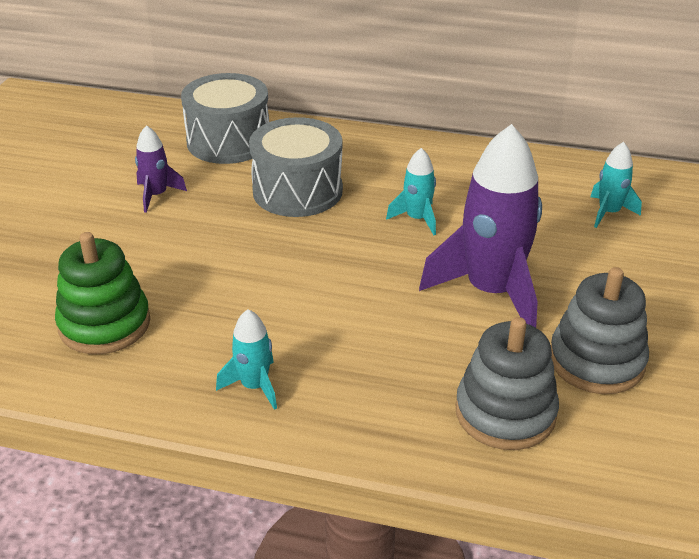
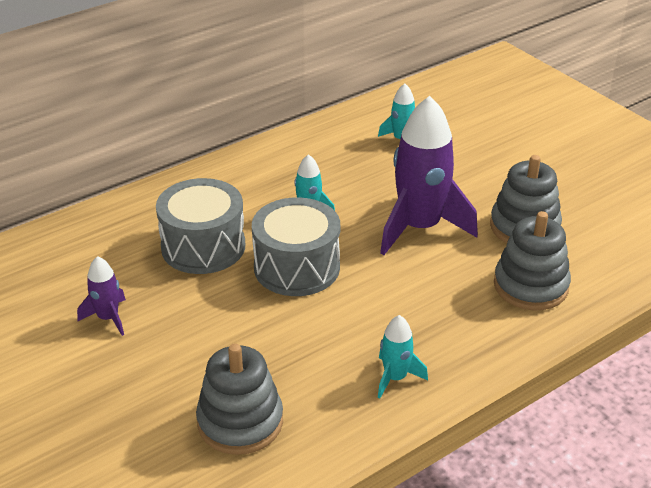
camera: 50 degrees left, 0 degrees up
green stacking toy [55,232,150,354] -> grey stacking toy [196,343,283,455]
grey drum [181,73,269,164] -> grey drum moved to [252,197,340,296]

